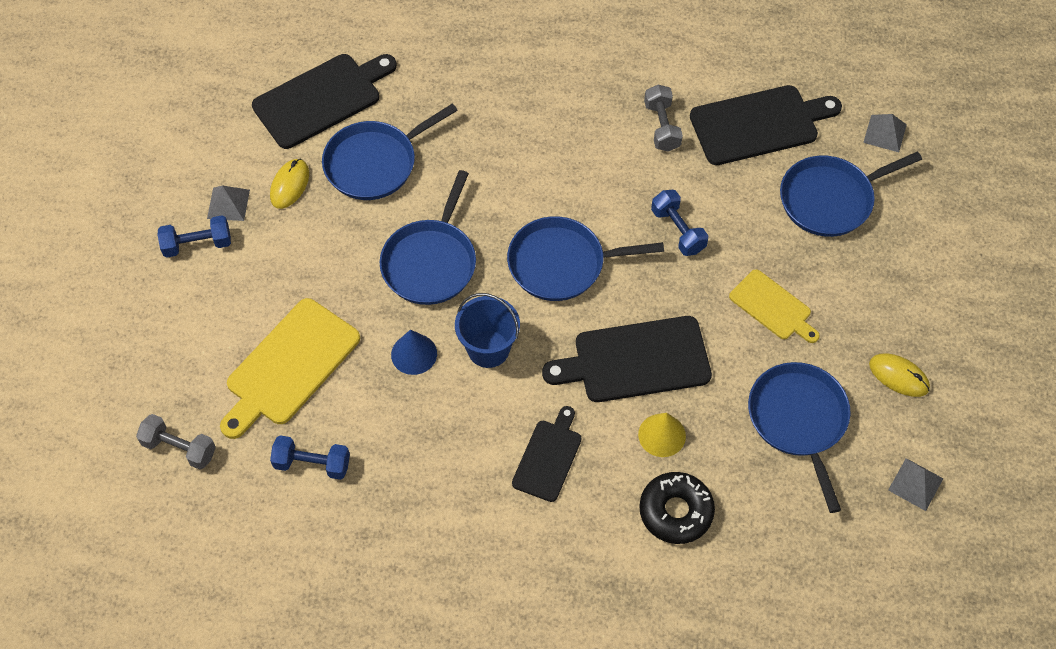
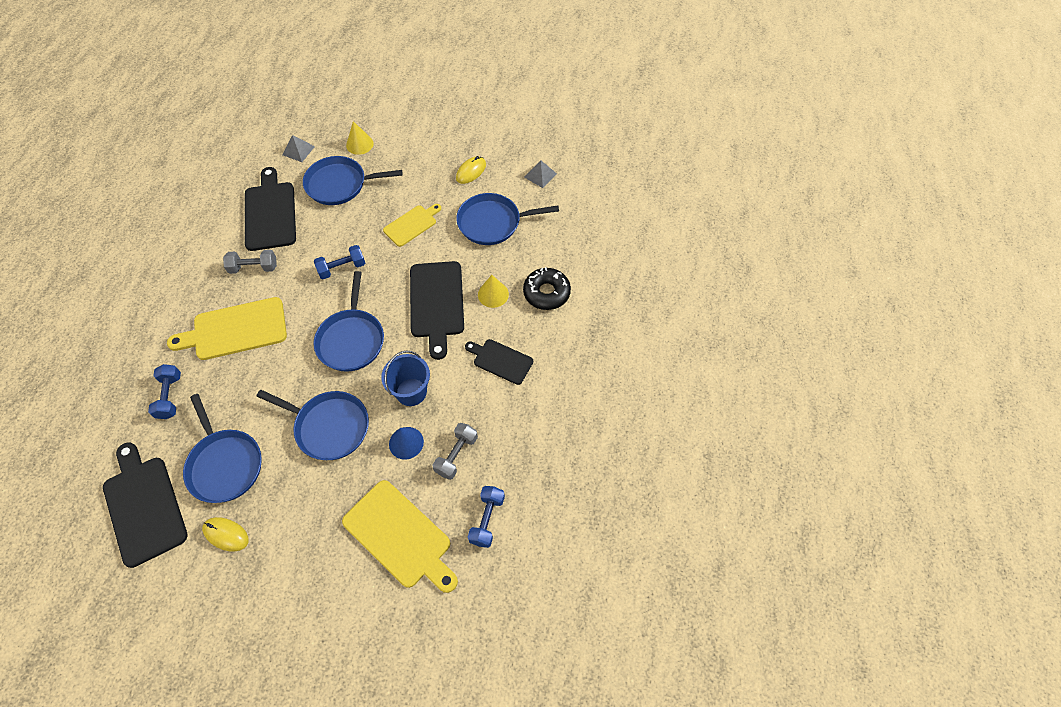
camera: 85 degrees left, 0 degrees up
grey dumbbell [136,414,216,470] -> grey dumbbell moved to [433,423,478,480]
blue dumbbell [158,215,231,258] -> blue dumbbell moved to [148,364,181,419]
grey pyramid [207,185,250,221] -> none
blue pan [780,151,922,237] -> blue pan turned 105 degrees clockwise [303,156,403,205]
none -> yellow cutting board [167,297,287,360]
none -> yellow cone [346,121,374,155]

